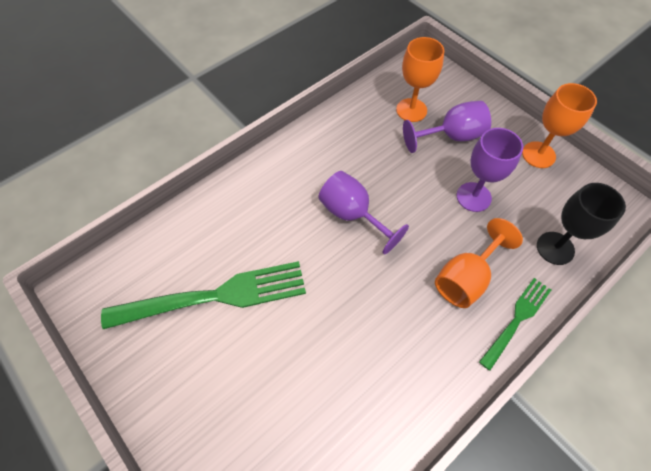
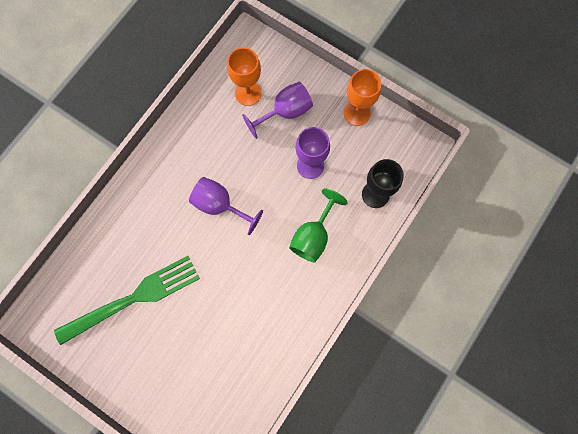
camera: 15 degrees left, 15 degrees up
orange goblet [435,218,523,308] -> green goblet [289,188,348,262]
green fork [479,278,551,371] -> none

